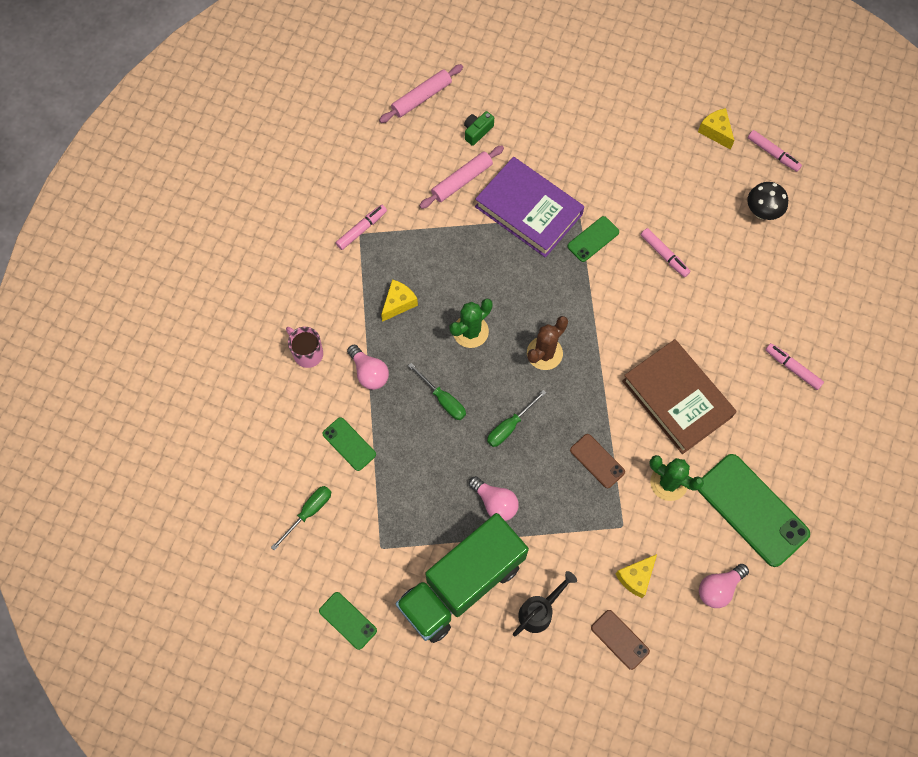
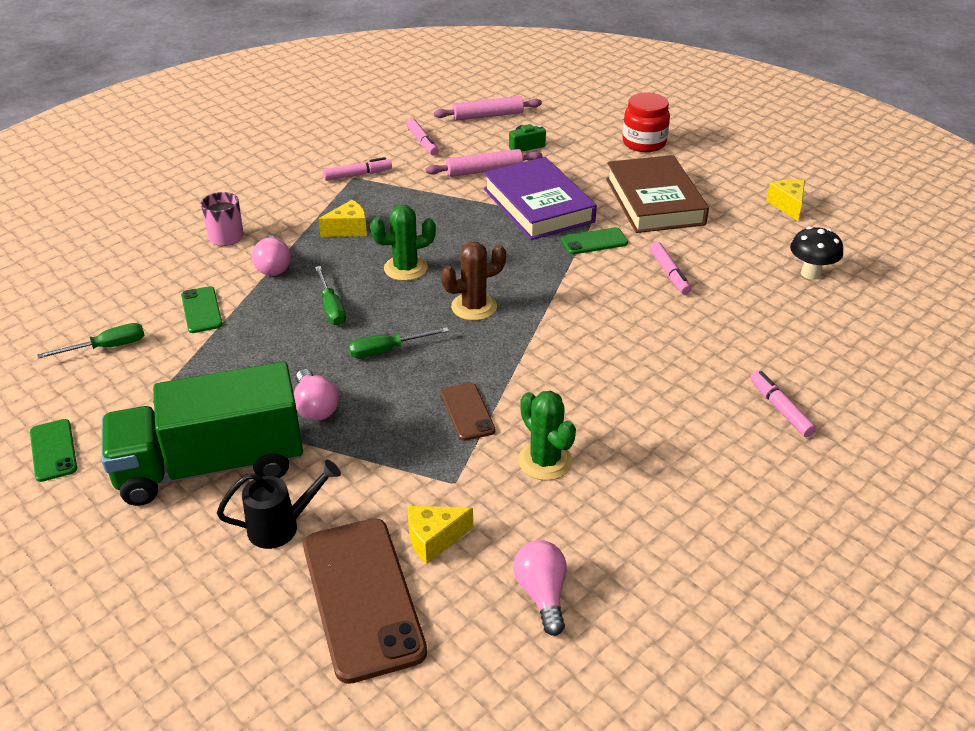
camera: 25 degrees right, 30 degrees down
brown phone [591,610,650,670] -> brown phone [303,518,427,684], size x2.00
brown book [622,339,737,454] -> brown book moved to [606,155,709,233]
green phone [698,454,810,567] -> none
pink light bulb [699,564,749,608] -> pink light bulb turned 90 degrees clockwise [513,540,567,636]
pink marker [748,130,802,172] -> pink marker moved to [406,118,439,156]
none -> red jar [622,93,670,152]

